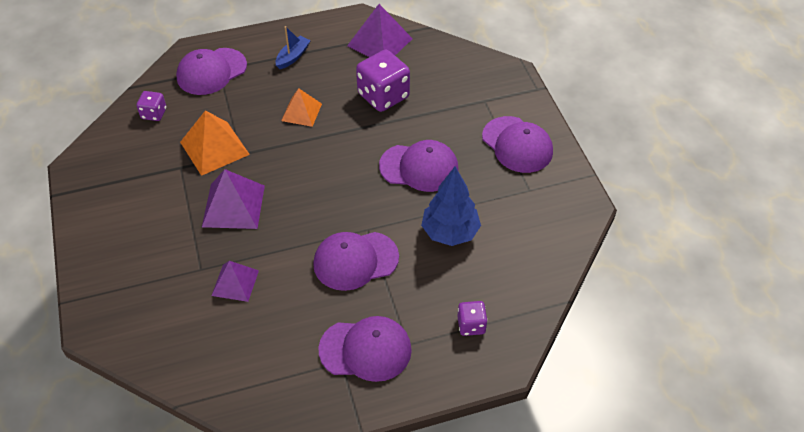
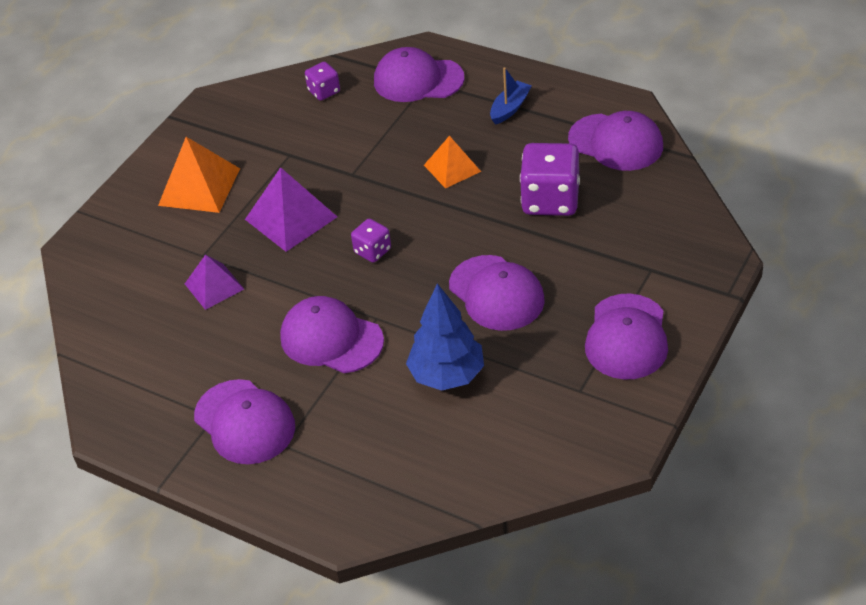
camera: 50 degrees right, 5 degrees down
orange pyramid [180,110,250,176] -> orange pyramid moved to [158,137,240,213]
blue boat [275,26,311,69] -> blue boat turned 45 degrees counterclockwise [490,67,532,125]
purple pyramid [347,4,413,57] -> purple cap [568,111,663,171]
purple dice [457,301,488,336] -> purple dice moved to [351,219,391,263]

